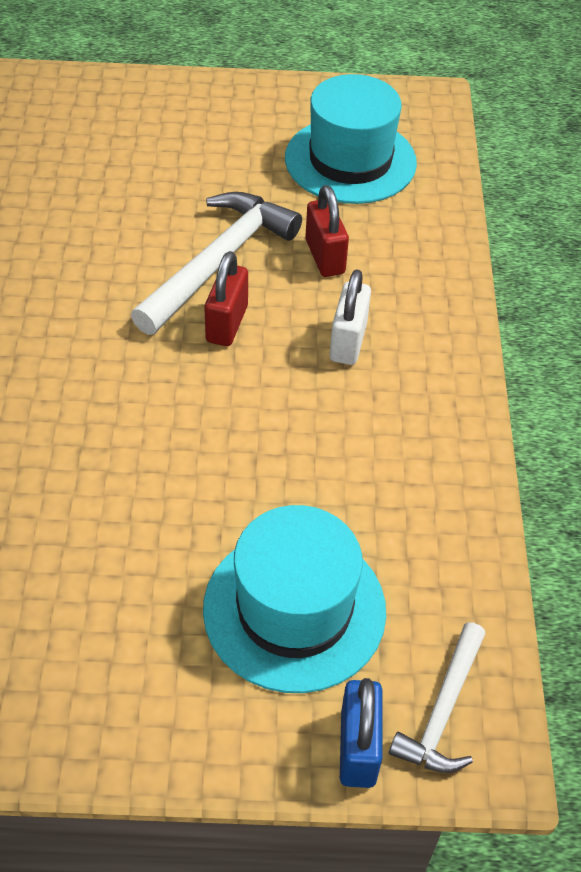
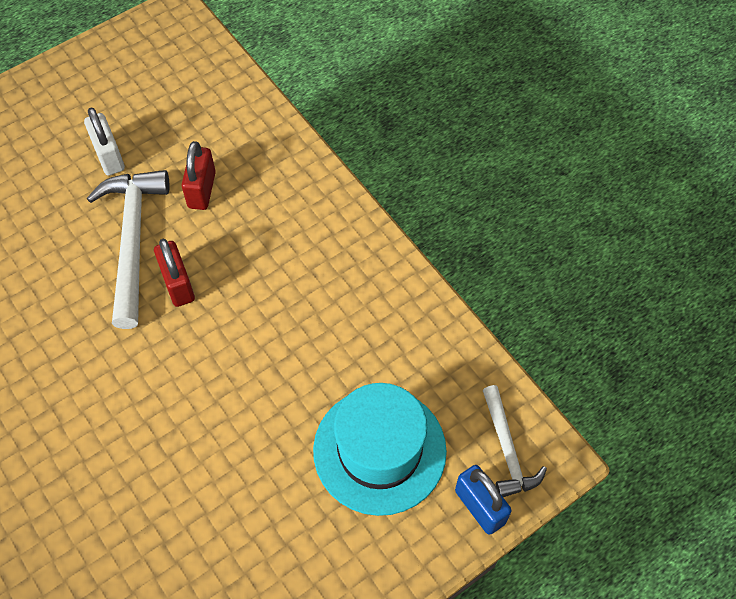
camera: 35 degrees left, 10 degrees up
turquoise hat [285,74,417,204] -> none
red padlock [305,185,349,277] -> red padlock turned 60 degrees clockwise [182,141,216,210]
white padlock [330,269,371,365] -> white padlock moved to [84,107,125,176]

